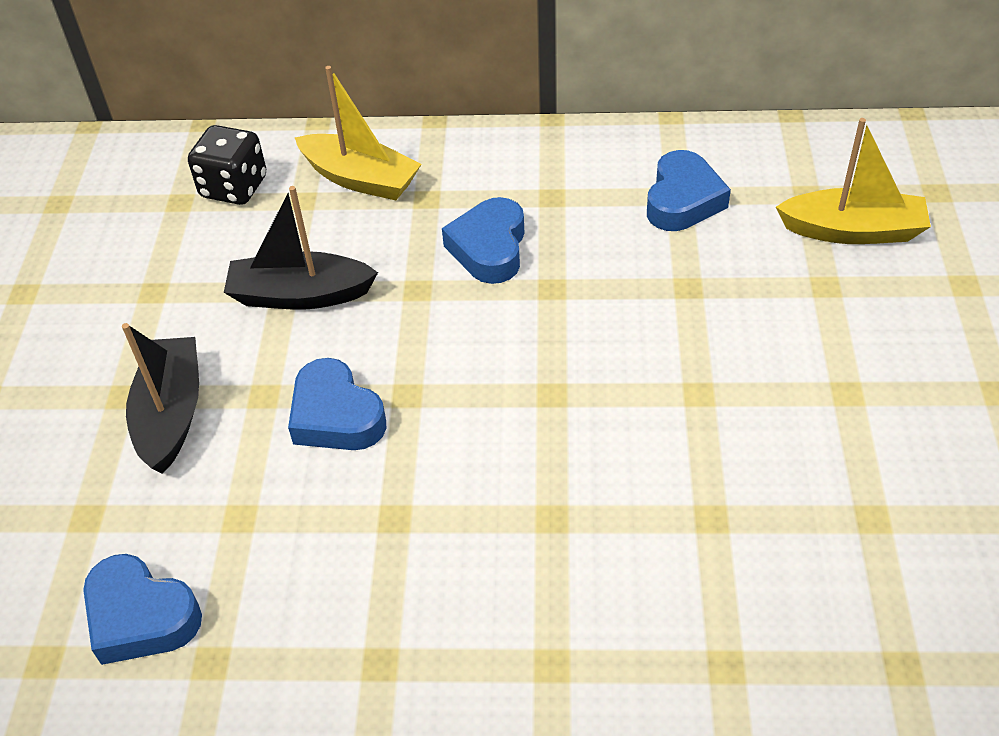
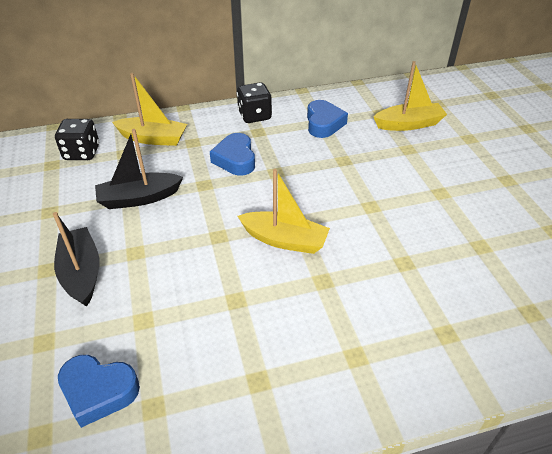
camera: 20 degrees left, 5 degrees down
blue heart [288,358,386,450] -> none
none -> black dice [237,82,272,123]
none -> yellow boat [238,169,330,254]

